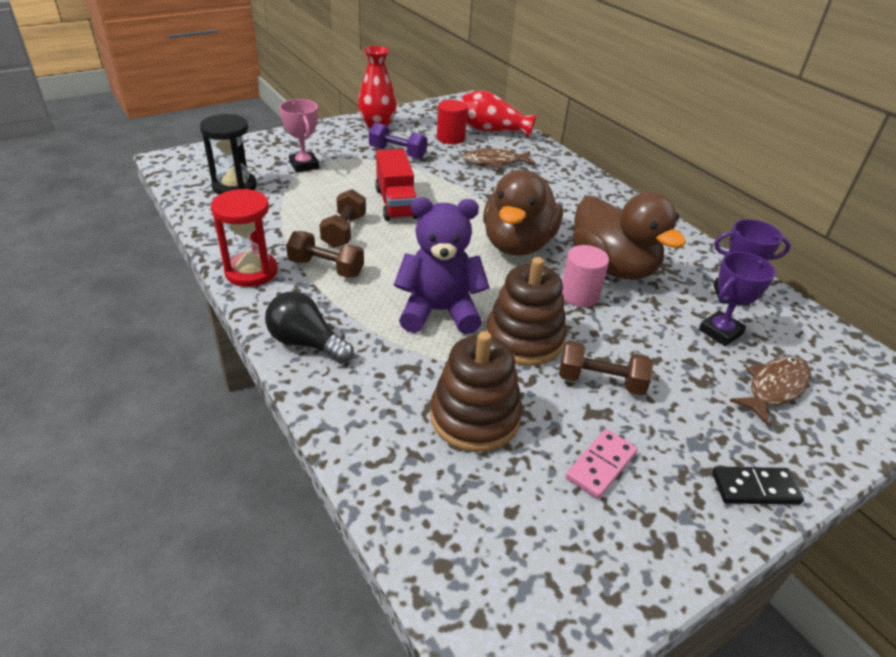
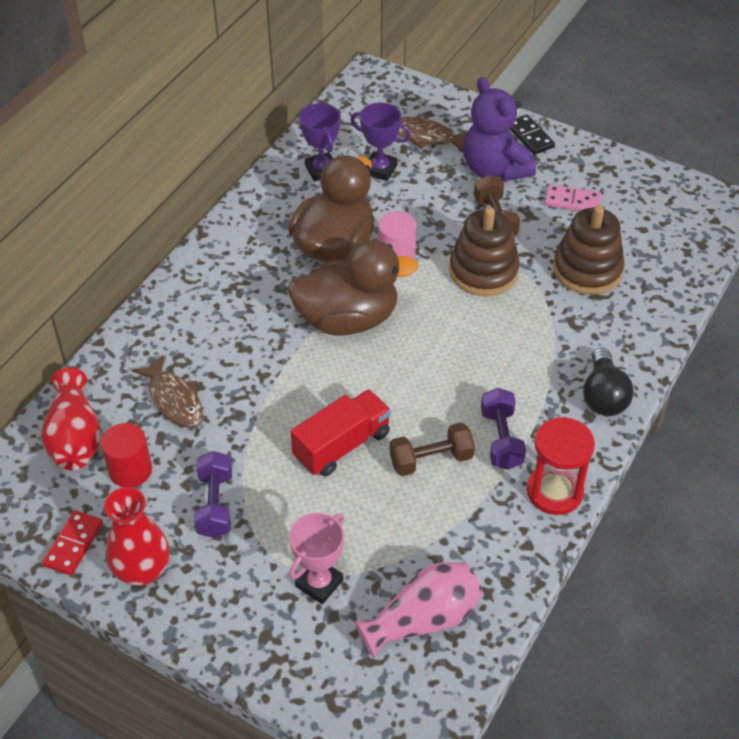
camera: 115 degrees left, 10 degrees up
black hourglass [200,114,257,195] -> pink vase [355,562,483,657]
brown dumbbell [286,231,364,278] -> purple dumbbell [481,388,526,470]
purple teddy bear [394,197,489,334] -> purple teddy bear moved to [463,77,536,181]
none -> red domino [42,510,103,576]

